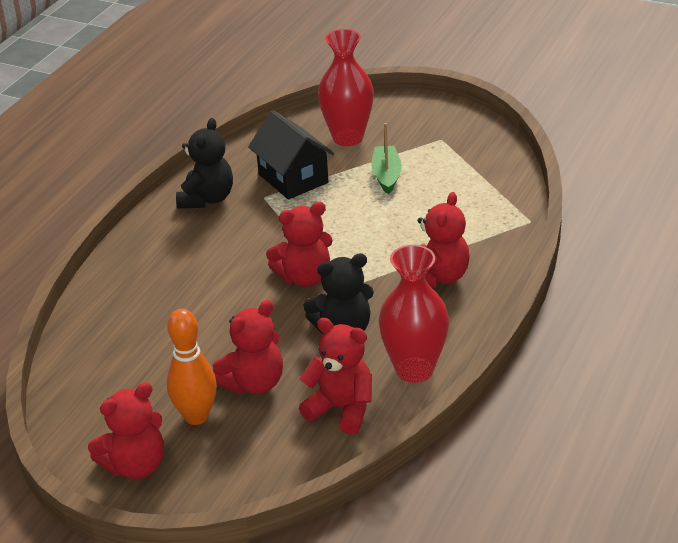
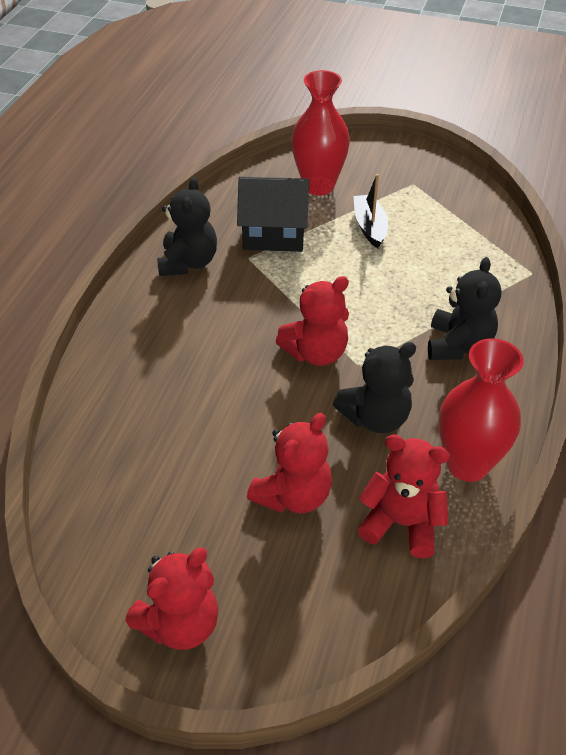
camera: 10 degrees left, 10 degrees up
orange bowling pin [167,309,217,425] -> none
black house [248,110,334,200] -> black house turned 45 degrees counterclockwise [237,176,309,252]
green boat [372,123,402,194] -> black boat [353,174,388,248]
red teddy bear [418,192,470,288] -> black teddy bear [428,257,501,360]

